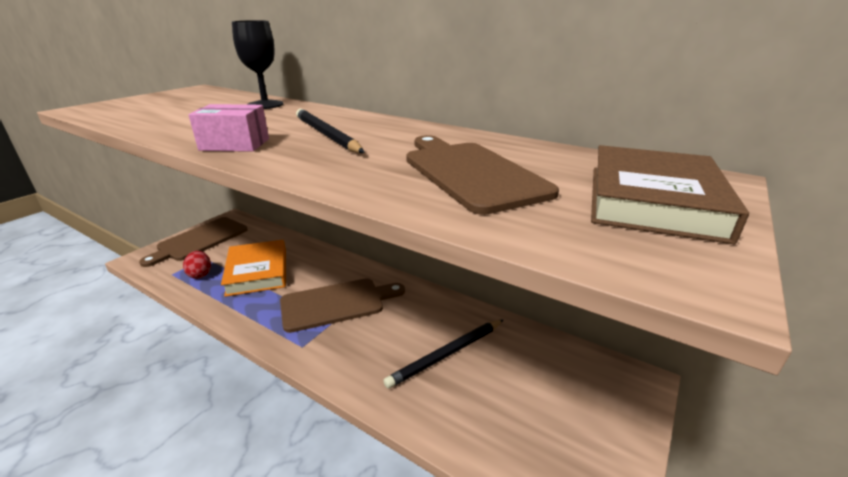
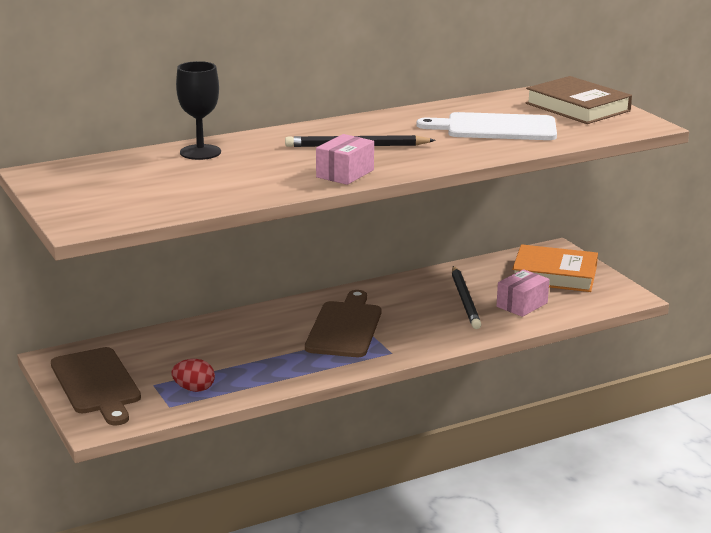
camera: 60 degrees left, 5 degrees down
orange book [221,240,286,297] -> orange book moved to [512,244,598,292]
brown cutting board [406,135,559,215] -> white cutting board [416,112,557,140]
none -> pink box [497,269,549,317]

